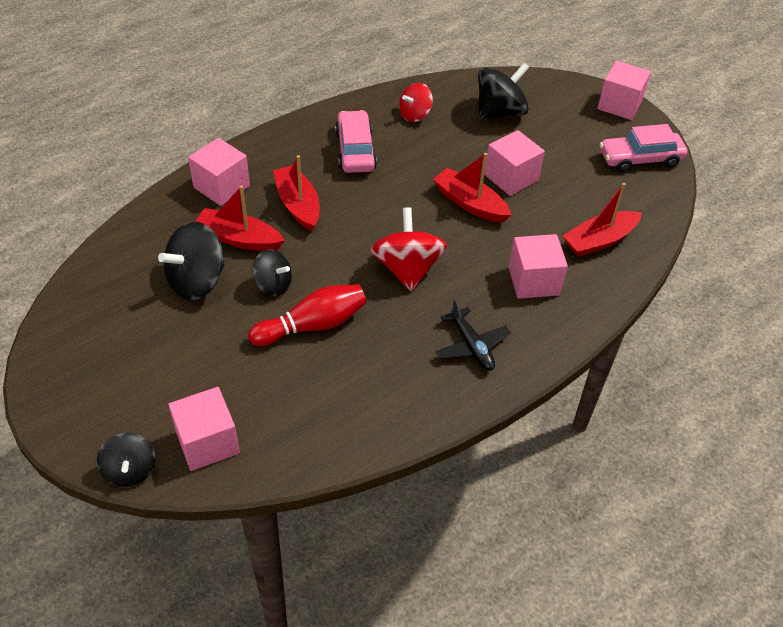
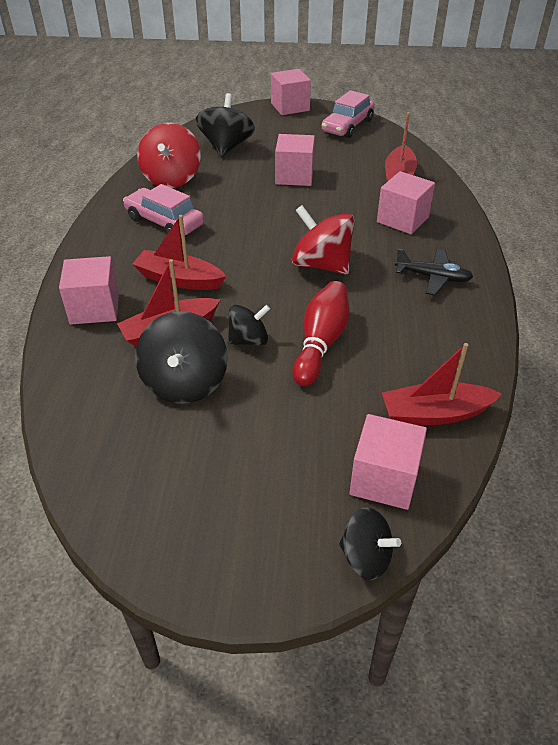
camera: 45 degrees left, 5 degrees down
red spinning top [399,83,433,122] -> red spinning top [137,123,201,188], size x1.64
red boat [433,153,511,223] -> red boat moved to [382,343,502,425]

